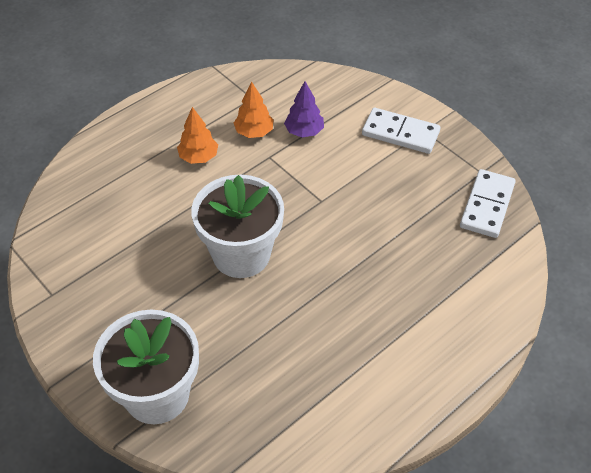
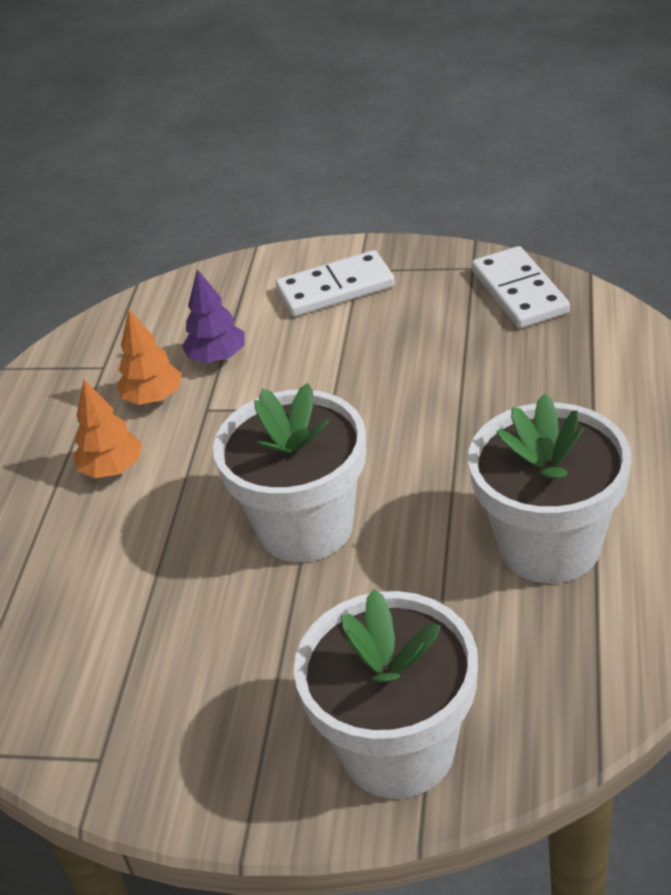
camera: 35 degrees left, 10 degrees down
none -> white flower pot [468,393,631,583]

